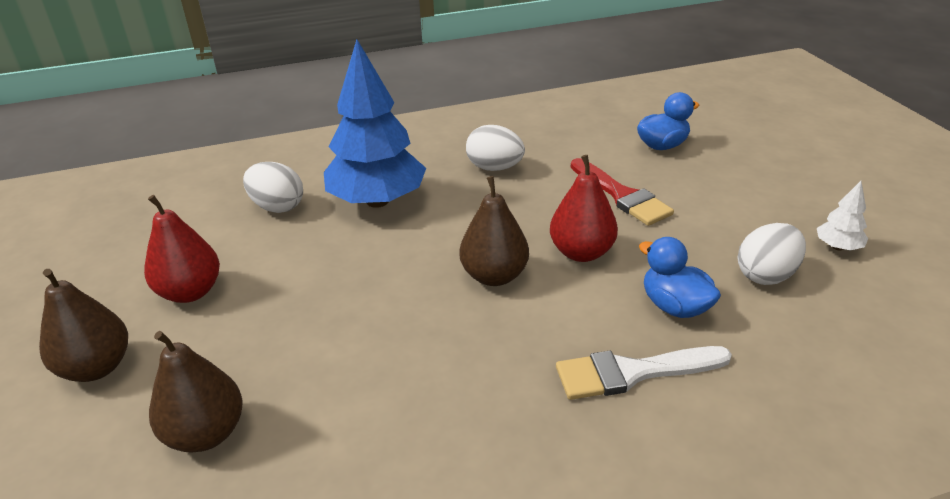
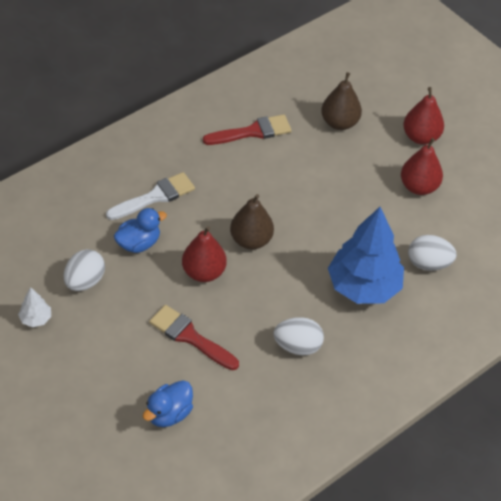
camera: 155 degrees right, 15 degrees up
brown pear [39,269,128,382] -> red pear [403,87,444,145]
blue duck [639,237,721,318] -> blue duck turned 60 degrees counterclockwise [114,208,167,253]
none -> red brush [203,114,292,145]

